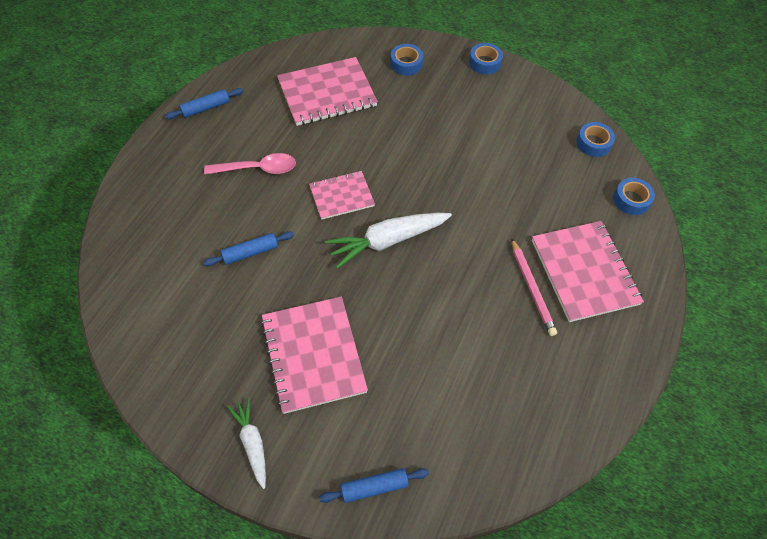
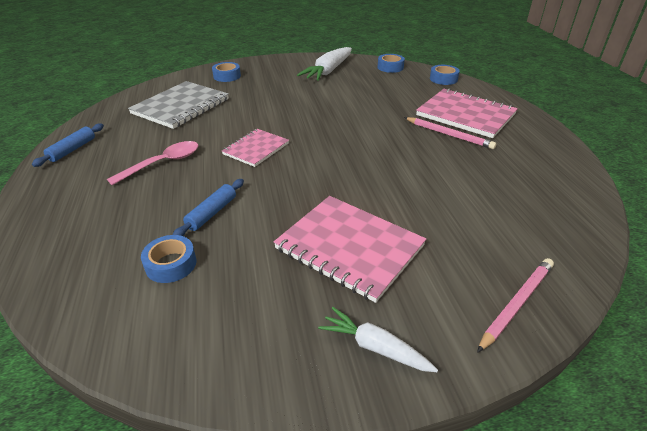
camera: 35 degrees left, 20 degrees down
pink notebook [277,57,378,126] -> grey notebook [128,81,229,129]
blue rolling pin [319,468,429,503] -> pink pencil [477,258,554,353]
white carrot [325,213,452,269] -> white carrot moved to [297,47,352,81]
blue tape [469,43,503,74] -> blue tape moved to [141,235,196,283]

